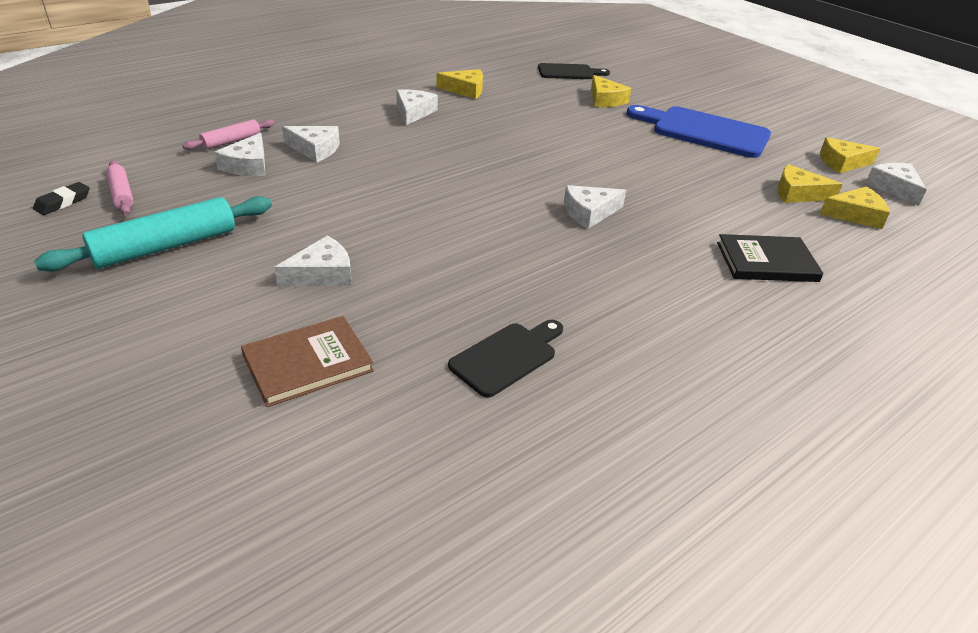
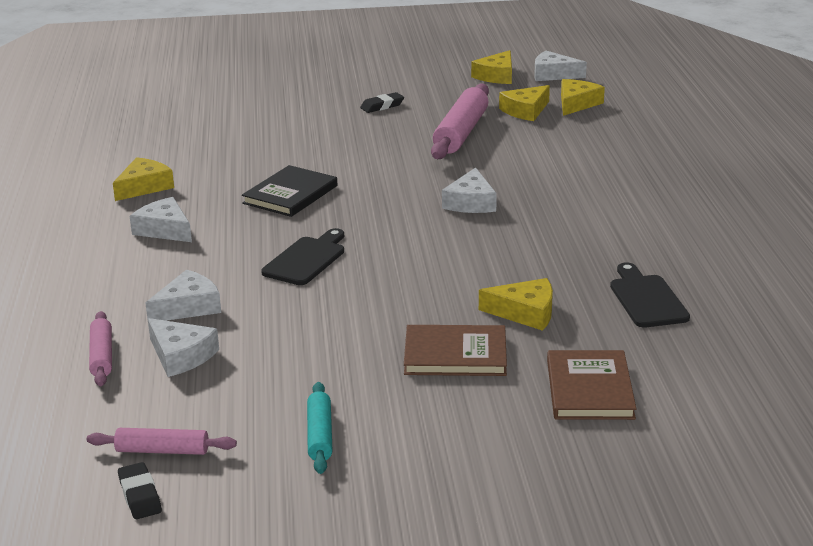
camera: 55 degrees left, 10 degrees down
turquoise rolling pin [34,196,272,272] -> turquoise rolling pin [307,382,333,474], size x0.55
white cheese [274,236,352,286] -> brown book [404,325,507,376]
black cutting board [538,63,610,79] -> black cutting board moved to [261,228,344,285]
yellow cheese [591,75,631,107] -> yellow cheese moved to [479,278,553,331]
blue cutting board [626,105,771,158] -> black eraser [360,92,404,113]
black book [717,234,824,282] -> black book moved to [242,165,337,217]
none -> pink rolling pin [431,83,489,159]

